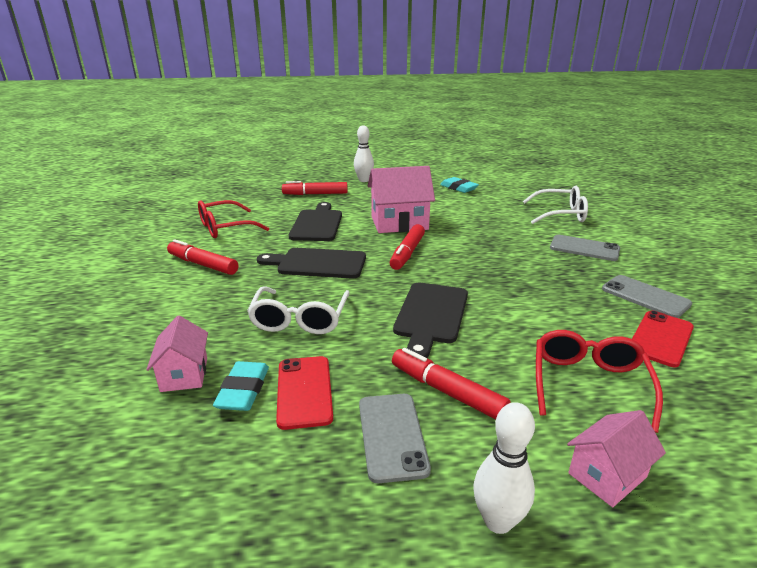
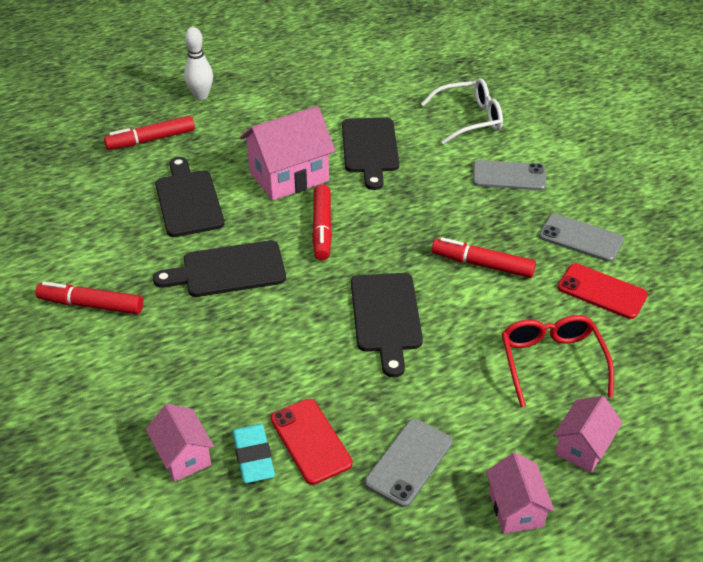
camera: 20 degrees left, 15 degrees up
red glasses [198,200,269,238] -> none
white glasses [247,286,350,334] -> none
grey phone [359,394,431,483] -> grey phone turned 60 degrees clockwise [365,419,453,507]
red marker [392,348,511,419] -> red marker moved to [432,237,536,278]
turquoise eraser [440,177,479,193] -> none
white bowling pin [473,402,535,534] -> pink house [486,452,555,534]
red phone [632,311,694,367] -> red phone turned 75 degrees counterclockwise [557,263,648,319]
none -> black cutting board [342,118,399,190]

